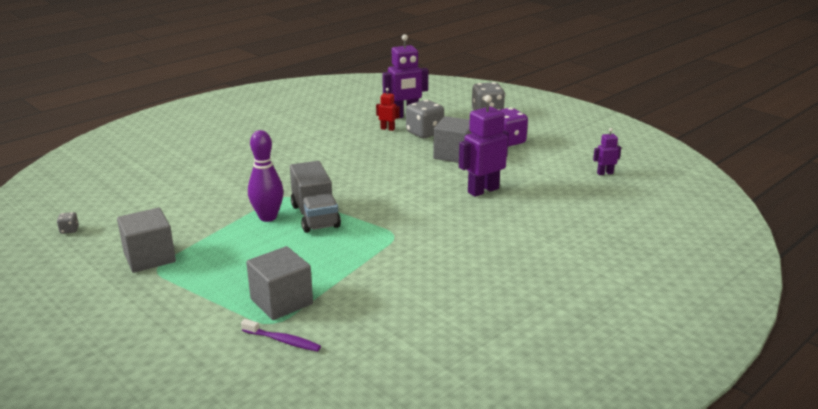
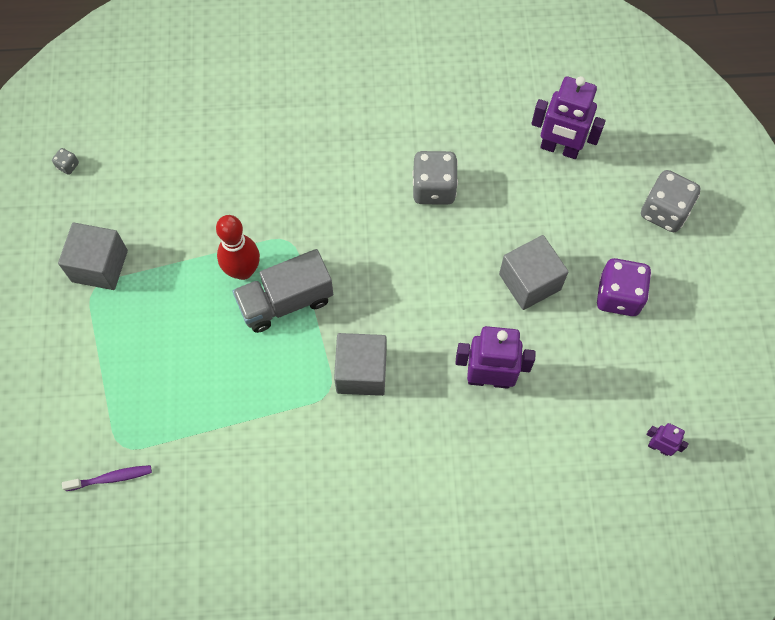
camera: 40 degrees right, 40 degrees up
purple toothbrush [241,319,321,352] -> purple toothbrush turned 75 degrees counterclockwise [62,465,152,491]
grey cube [246,246,313,320] -> grey cube moved to [334,333,387,396]
purple bowling pin [248,130,284,222] -> red bowling pin [216,215,260,280]
grey truck [290,161,341,233] -> grey truck turned 45 degrees clockwise [233,249,333,333]
red robot [376,88,400,131] -> none
grey dice [406,100,444,138] -> grey dice moved to [412,151,458,205]

